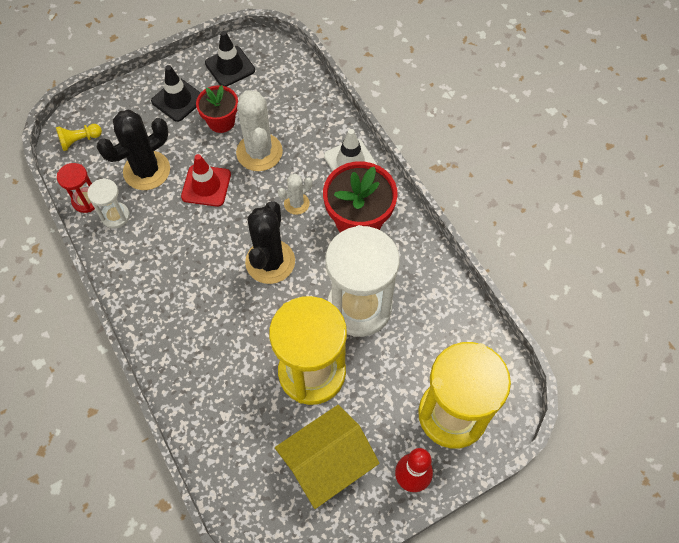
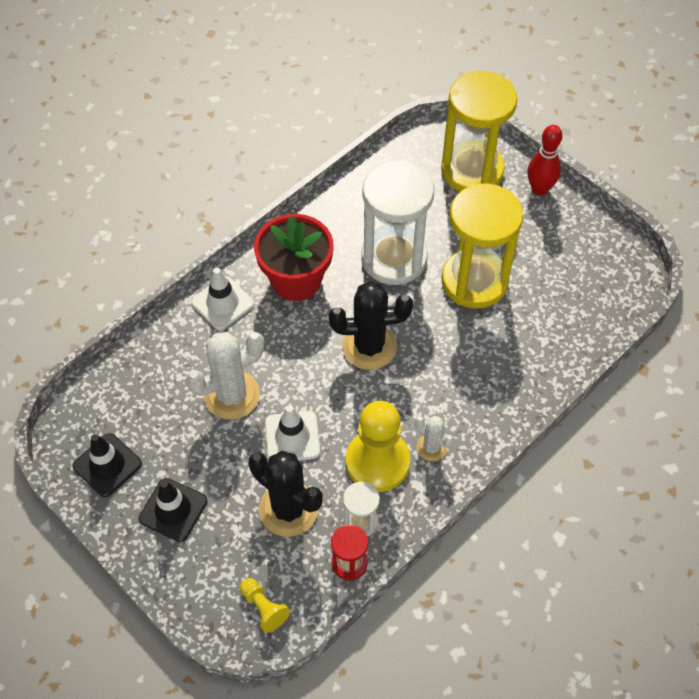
camera: 105 degrees left, 5 degrees down
red traffic cone [181,154,231,207] -> white traffic cone [265,405,320,461]
red flower pot [196,85,238,133] -> none
yellow house [275,405,379,509] -> none
white cactus [278,174,312,215] -> white cactus moved to [415,416,454,461]
none -> yellow pawn [346,401,410,492]

